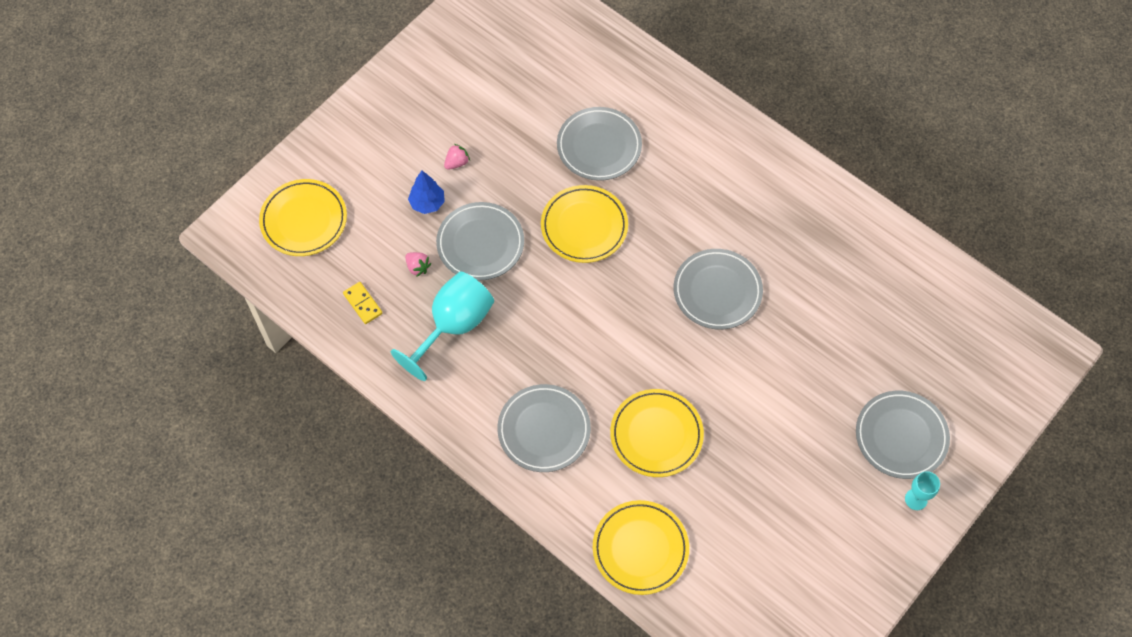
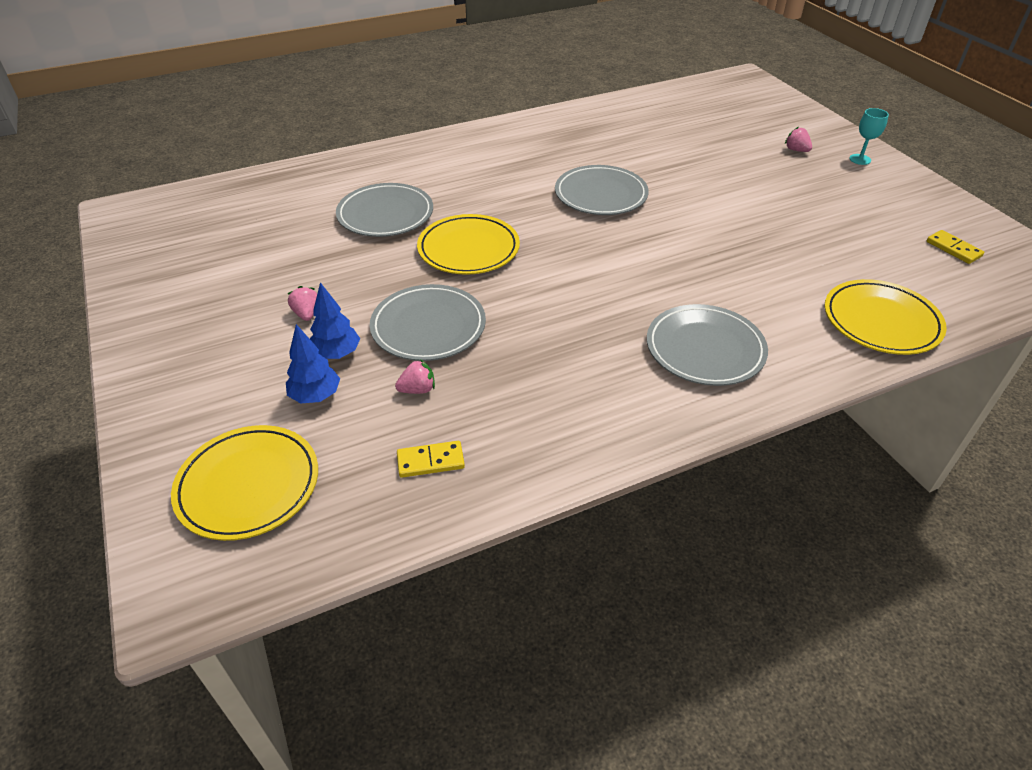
camera: 65 degrees left, 20 degrees down
turquoise goblet [391,272,494,381] -> none
yellow plate [610,389,704,477] -> none
grey plate [856,391,950,479] -> pink strawberry [785,127,812,152]
none -> blue tree [286,324,340,403]
none -> yellow domino [926,230,984,264]

